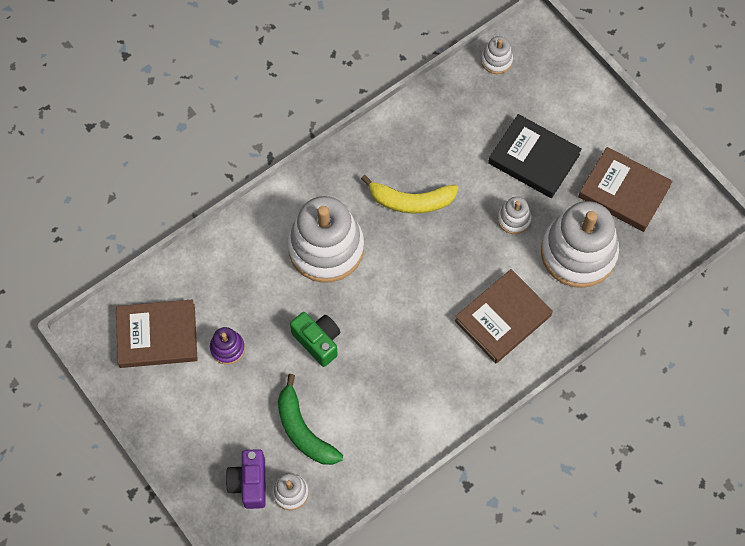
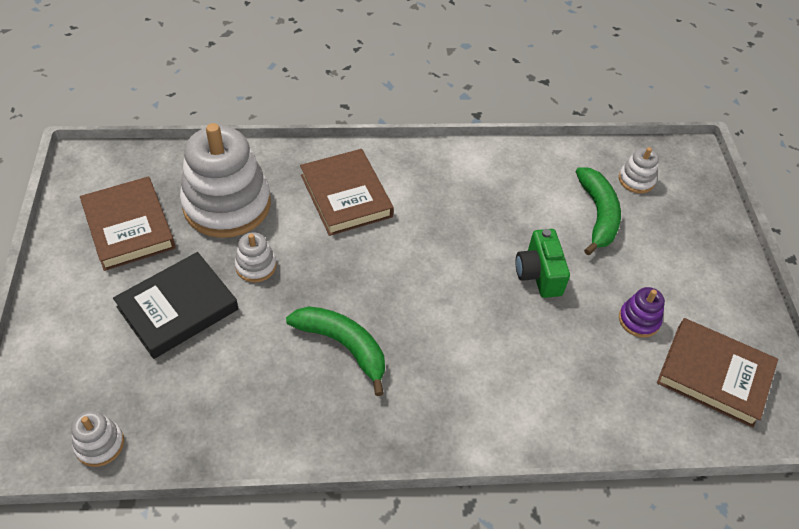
camera: 150 degrees left, 15 degrees down
purple camera [226,449,266,509] -> none
white stacking toy [287,196,364,283] -> none
yellow banana [361,175,458,214] -> green banana [286,306,385,396]
brown book [455,269,553,363] -> brown book turned 75 degrees clockwise [300,149,394,236]
black book [488,114,582,198] -> black book turned 75 degrees clockwise [113,252,239,359]

